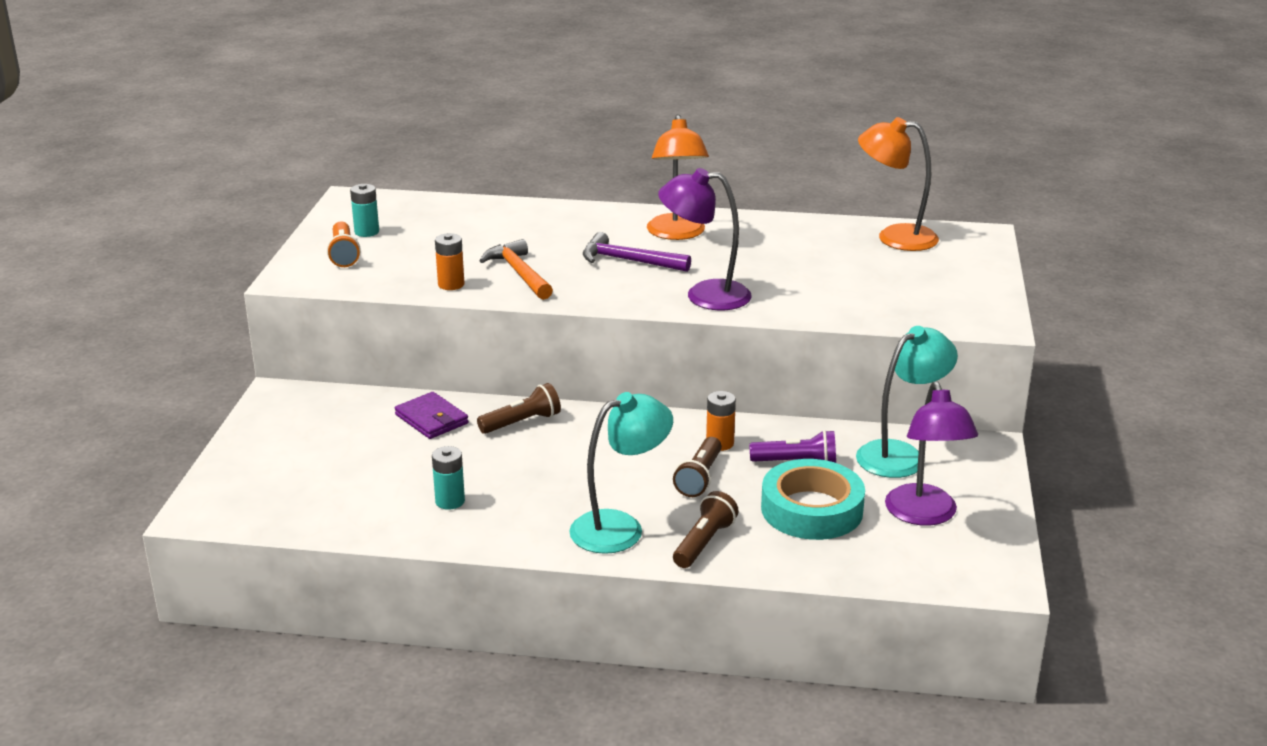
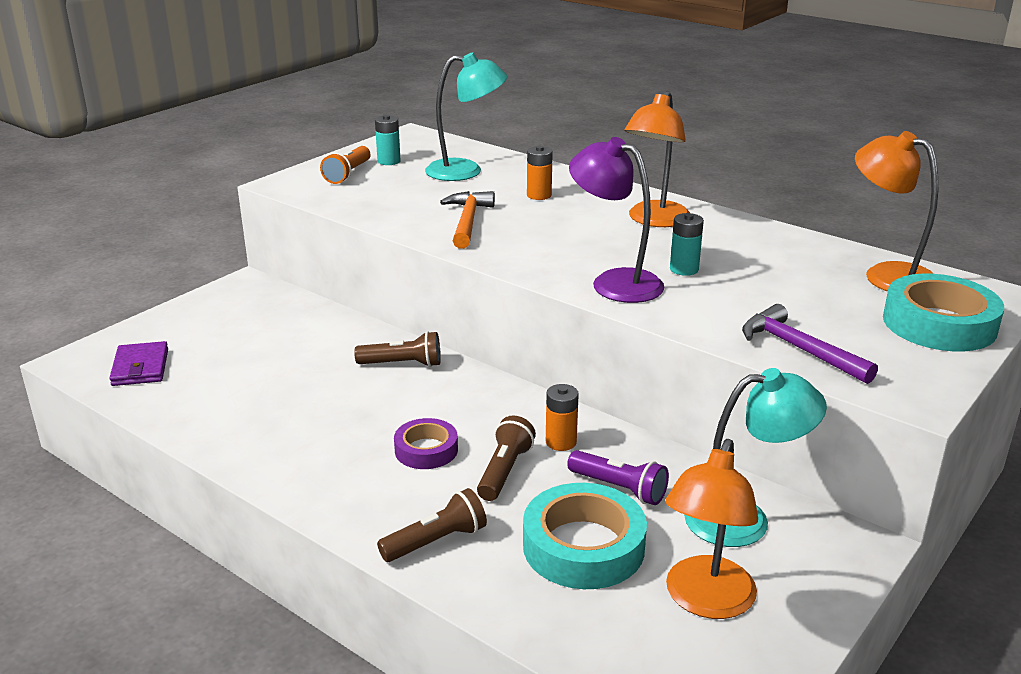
camera: 30 degrees right, 0 degrees up
purple wallet [395,392,468,439] -> purple wallet moved to [109,341,168,386]
turquoise battery [432,446,465,510] -> turquoise battery moved to [670,213,704,276]
orange battery [435,233,464,290] -> orange battery moved to [527,146,553,200]
turquoise lamp [569,392,673,554] -> turquoise lamp moved to [425,52,508,181]
purple hammer [583,232,691,272] -> purple hammer moved to [742,304,878,384]
brown flashlight [673,437,722,497] -> brown flashlight turned 150 degrees clockwise [477,416,536,501]
purple lamp [885,381,978,526] -> orange lamp [665,439,758,619]
none -> purple tape [394,418,458,469]
none -> turquoise tape [883,274,1004,351]

